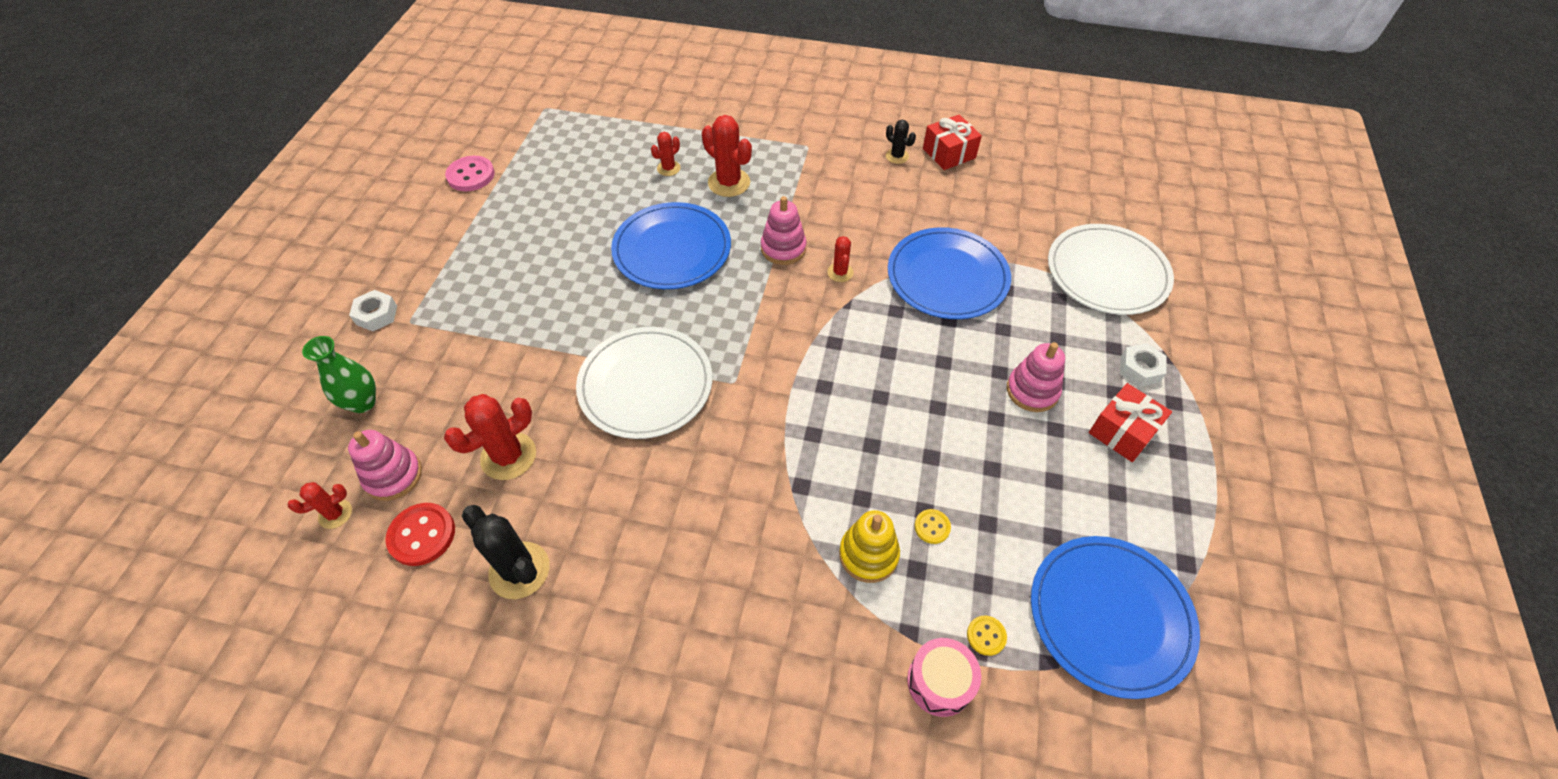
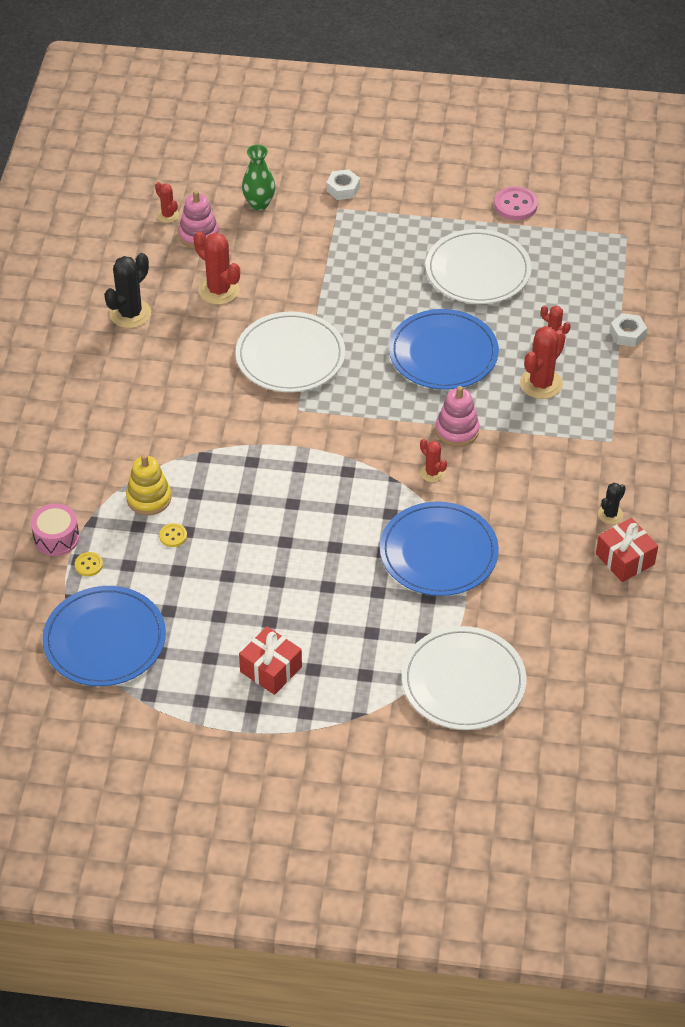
camera: 85 degrees right, 5 degrees down
red button [385,503,455,566] -> none
red cactus [827,236,854,282] -> red cactus turned 60 degrees clockwise [420,439,447,482]
pink stacking toy [1007,342,1065,412] -> none
white nut [1120,343,1167,387] -> white nut moved to [610,313,647,347]
none -> white plate [426,229,532,304]

